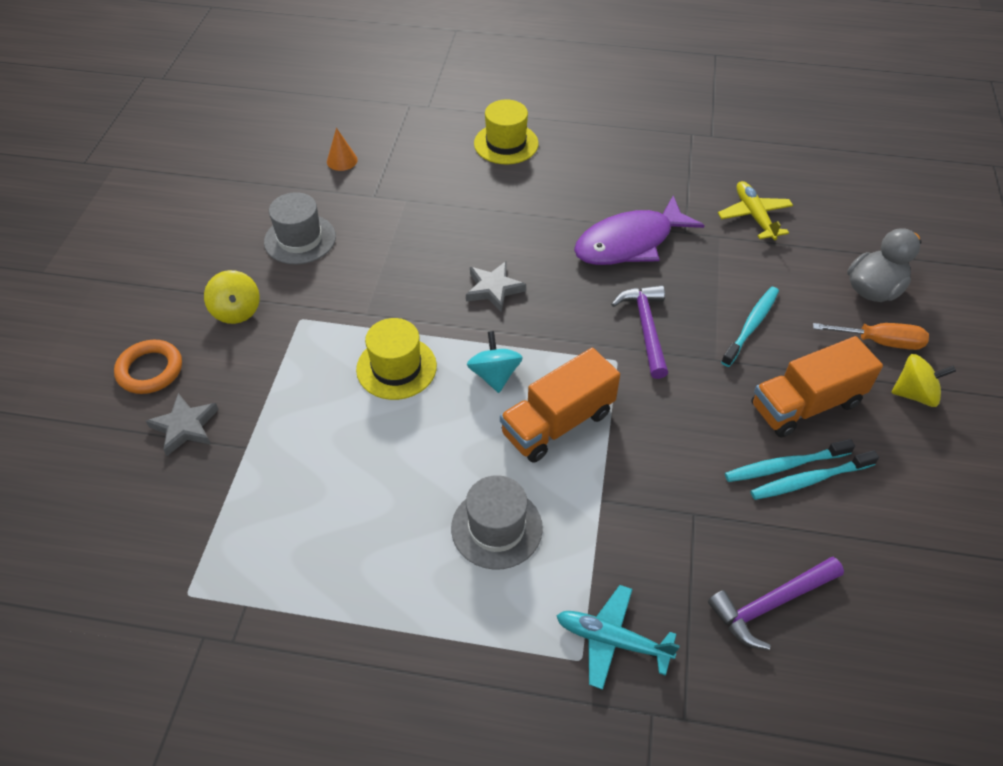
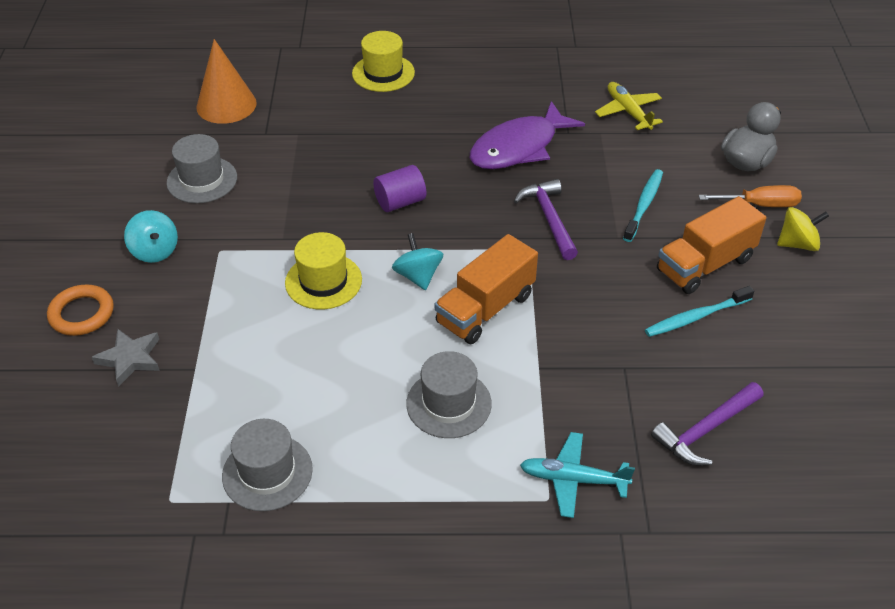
camera: 10 degrees left, 5 degrees down
yellow spinning top [204,270,260,324] -> turquoise spinning top [124,210,178,263]
orange cone [327,128,358,171] -> orange cone [196,39,257,124], size x1.97
grey star [466,261,526,312] -> purple cylinder [373,165,426,212]
turquoise toothbrush [750,450,879,500] -> none
none -> grey hat [222,419,313,511]

